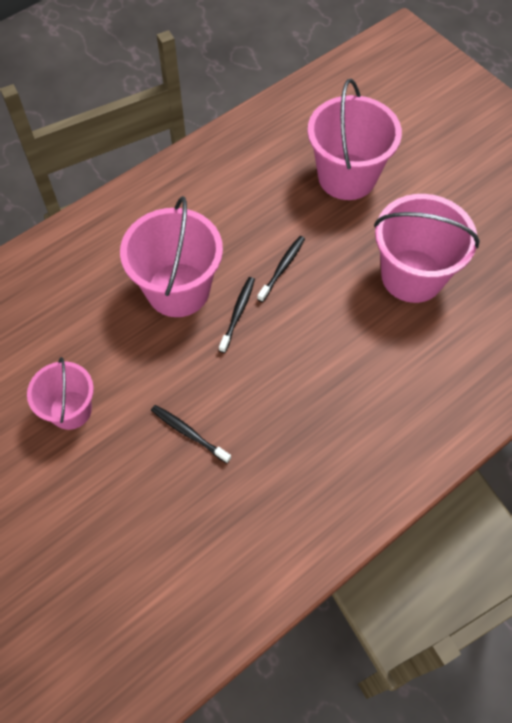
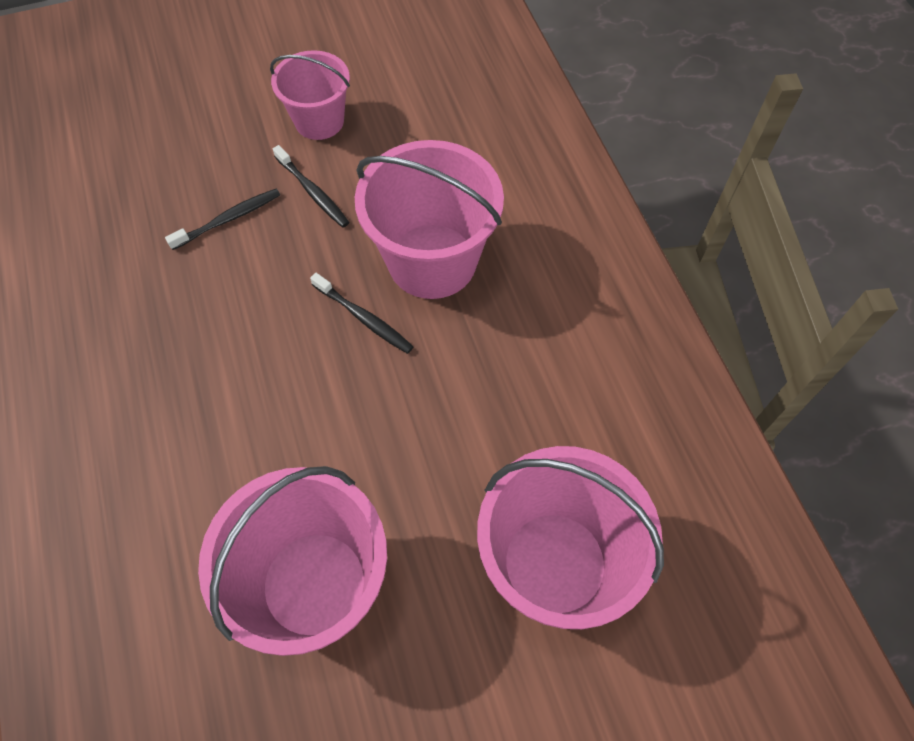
camera: 110 degrees right, 0 degrees up
black toothbrush [257,236,305,302] -> black toothbrush moved to [273,145,349,228]

